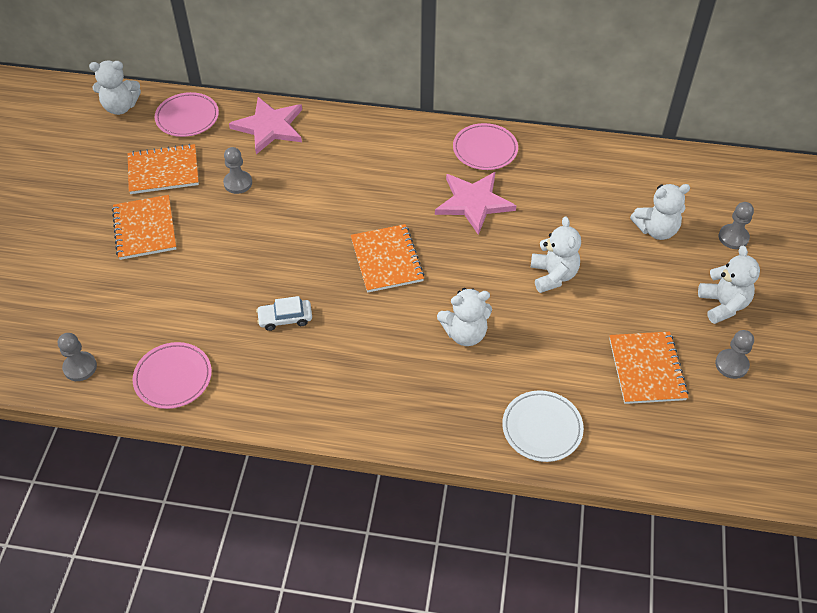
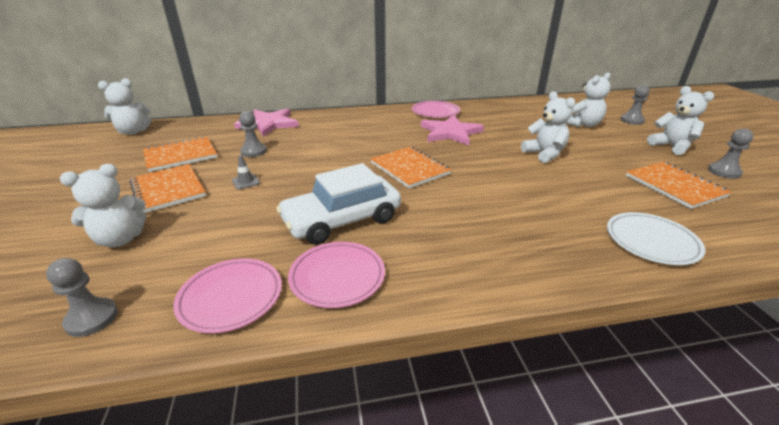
camera: 20 degrees left, 20 degrees down
pink plate [155,92,219,137] -> pink plate moved to [288,242,385,308]
white car [256,296,312,331] -> white car [276,163,401,245], size x2.02
white teddy bear [437,288,492,346] -> white teddy bear moved to [60,164,146,247]
none -> grey traffic cone [232,155,260,190]

